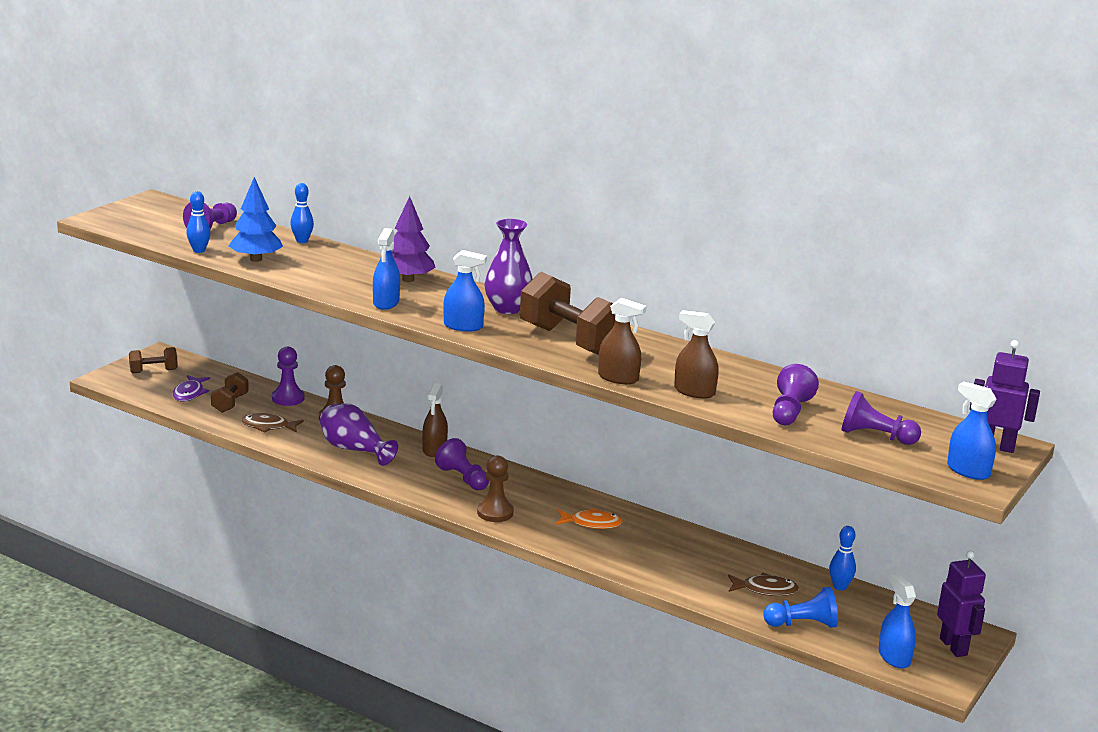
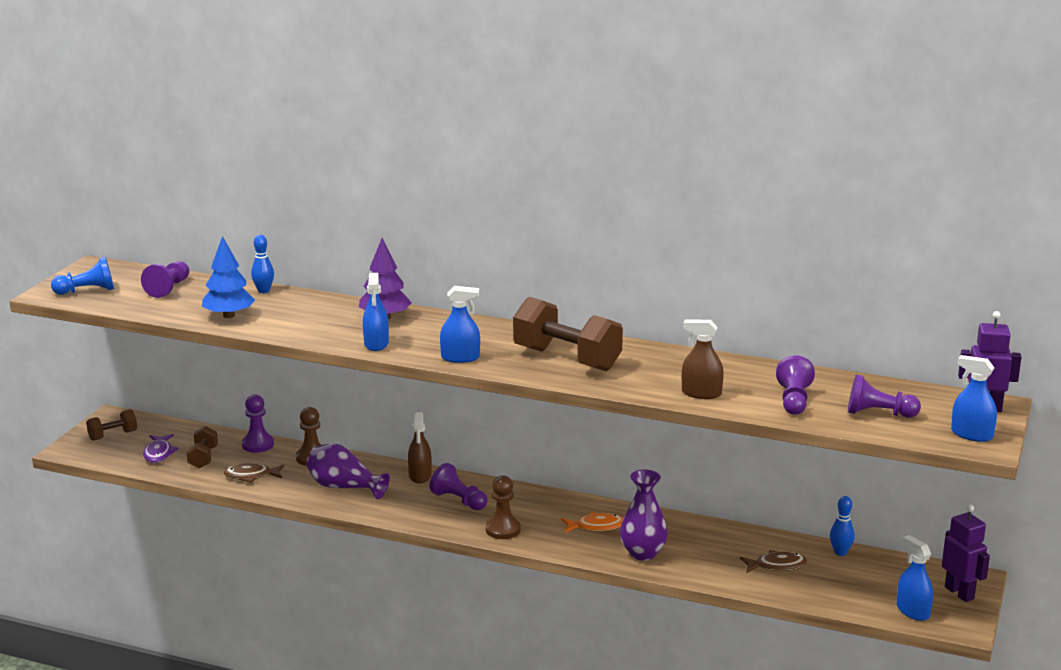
camera: 10 degrees left, 0 degrees up
blue bowling pin [186,191,211,253] -> none
purple vase [484,219,532,314] -> purple vase moved to [620,470,668,561]
brown spray bottle [598,298,646,384] -> none
blue pawn [763,587,838,628] -> blue pawn moved to [51,257,114,295]

